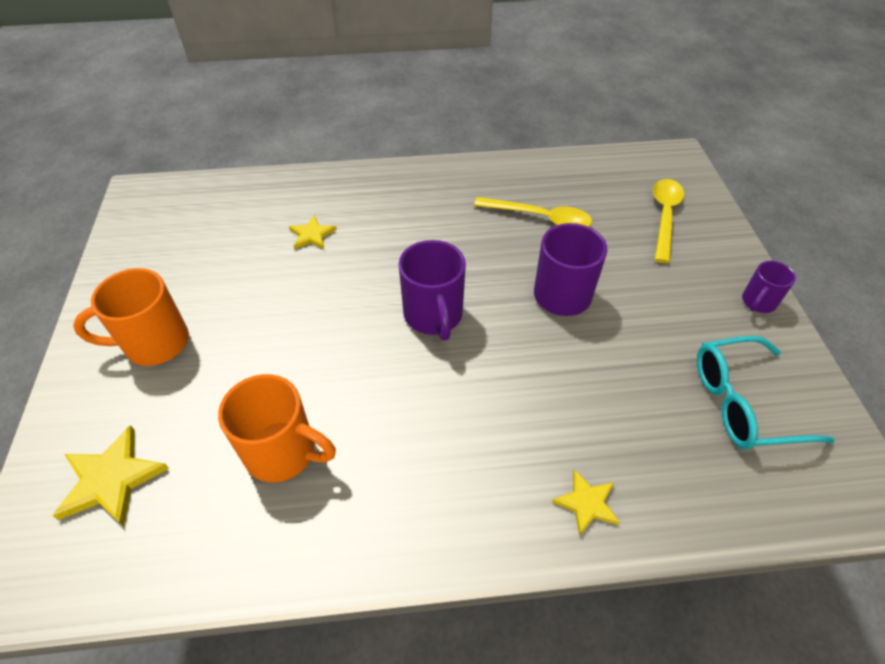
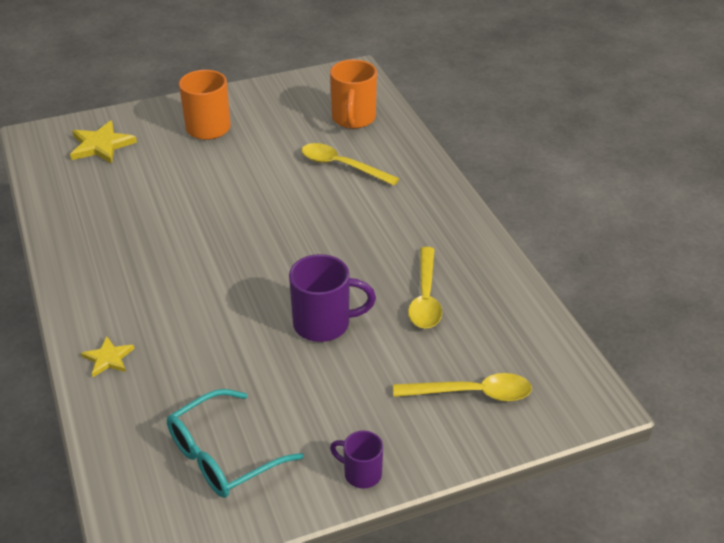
camera: 75 degrees right, 10 degrees down
orange mug [218,374,336,483] -> orange mug moved to [330,59,377,129]
yellow star [289,215,337,249] -> yellow spoon [302,143,400,186]
purple mug [398,240,466,340] -> none
turquoise glasses [697,336,835,450] -> turquoise glasses turned 105 degrees counterclockwise [167,389,304,498]

